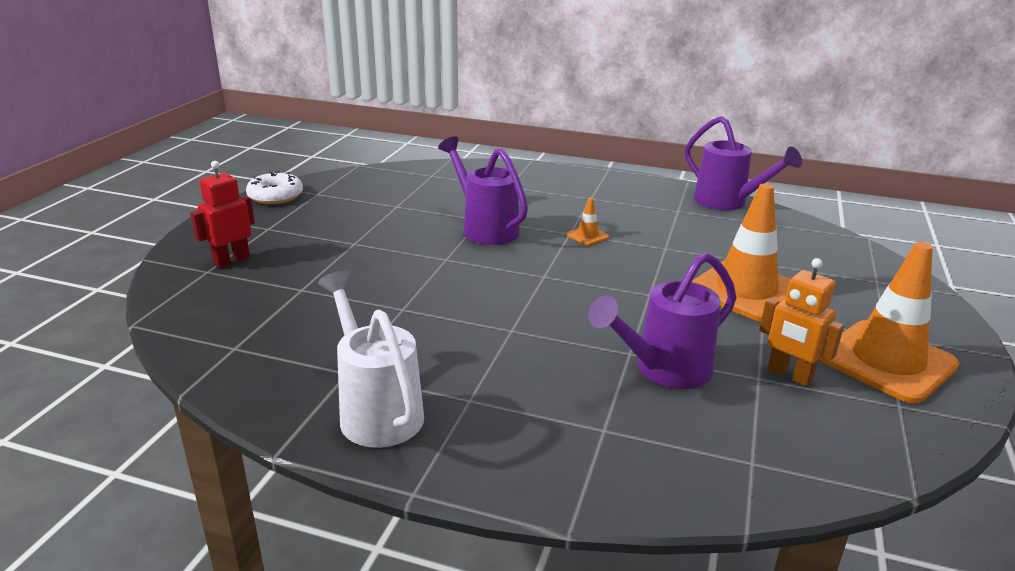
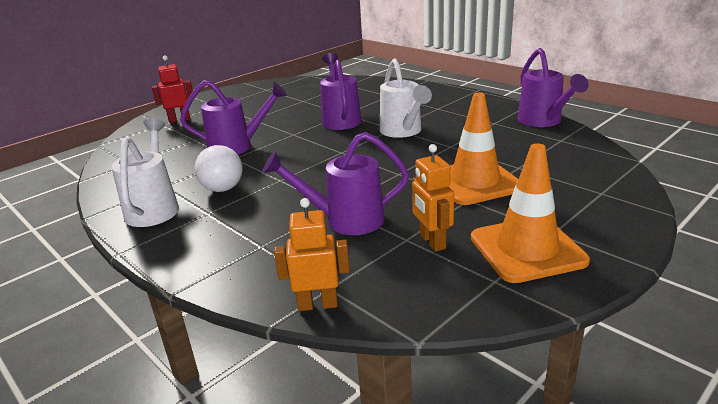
camera: 30 degrees right, 0 degrees up
white donut [246,171,303,204] -> none
orange traffic cone [566,198,609,246] -> white watering can [380,59,432,138]
none -> purple watering can [180,80,287,154]
none -> white light bulb [194,145,243,192]
none -> orange robot [274,198,350,311]

